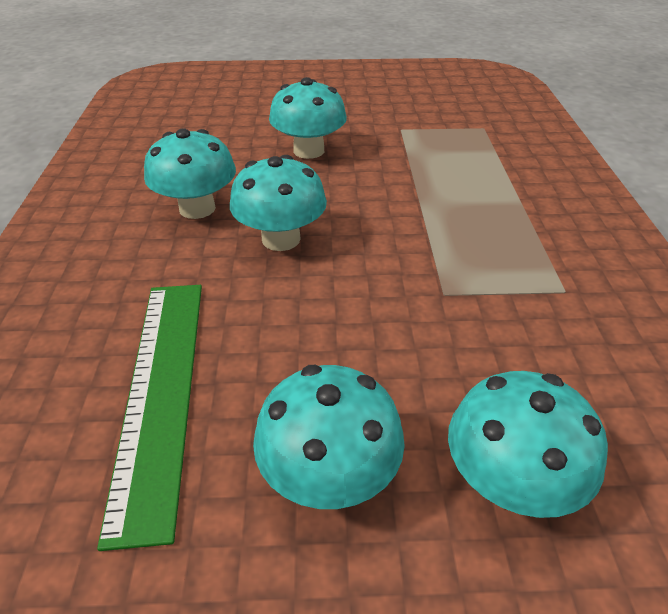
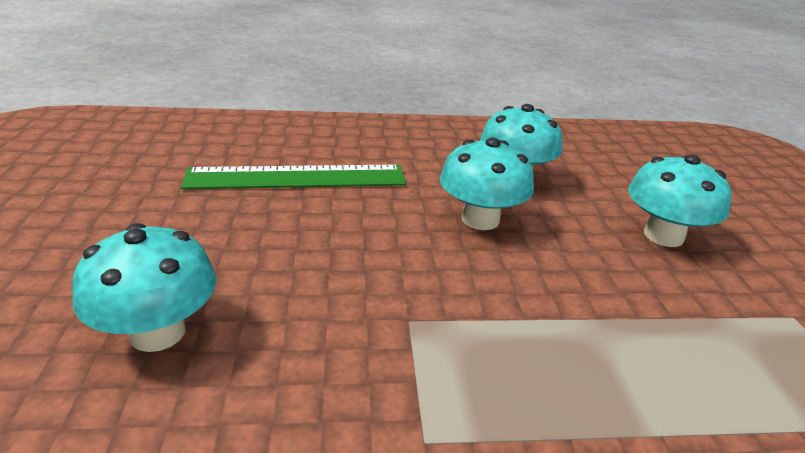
camera: 85 degrees right, 10 degrees down
turquoise mushroom [253,365,405,509] -> none

